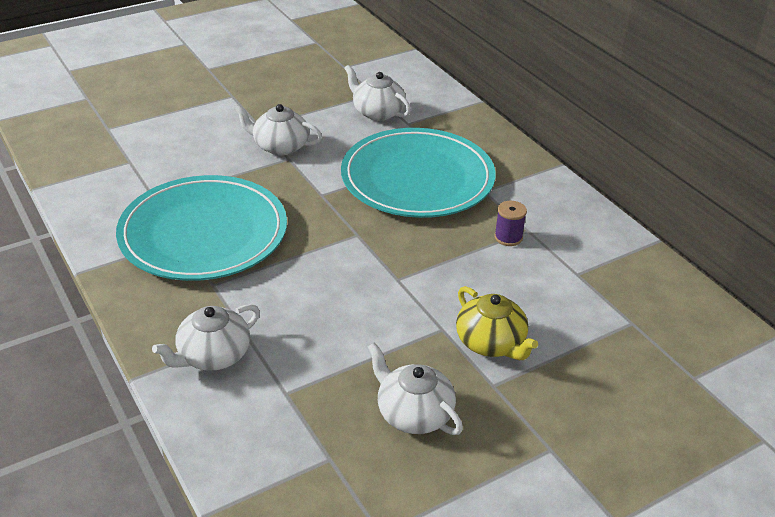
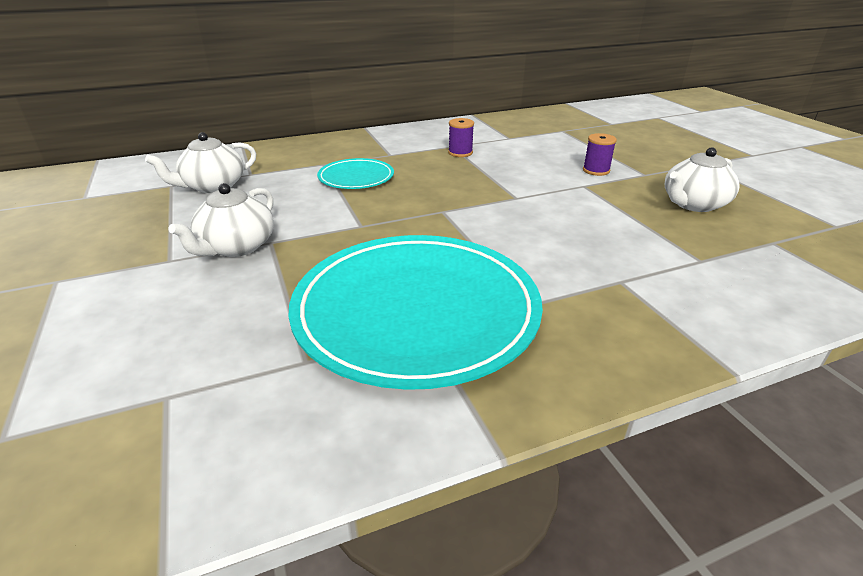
camera: 80 degrees left, 5 degrees down
white teapot [152,304,260,371] -> none
turquoise plate [341,128,495,218] -> turquoise plate [317,158,394,189], size x0.47
yellow teapot [456,286,538,360] -> purple spool [583,133,617,176]

